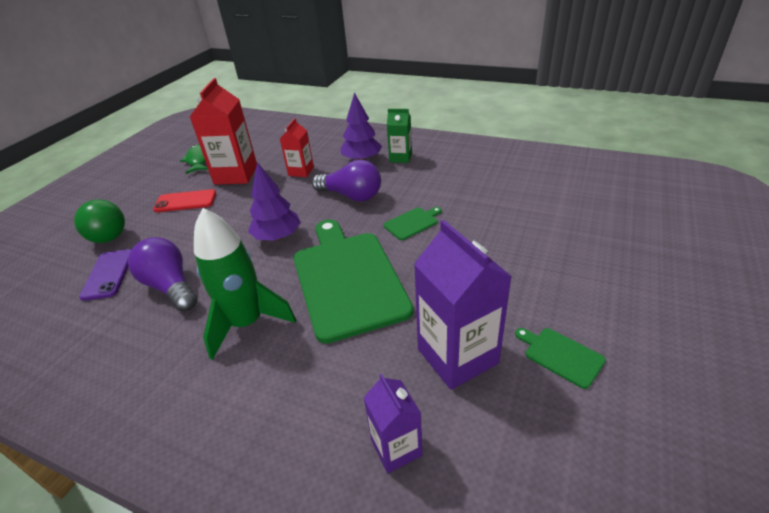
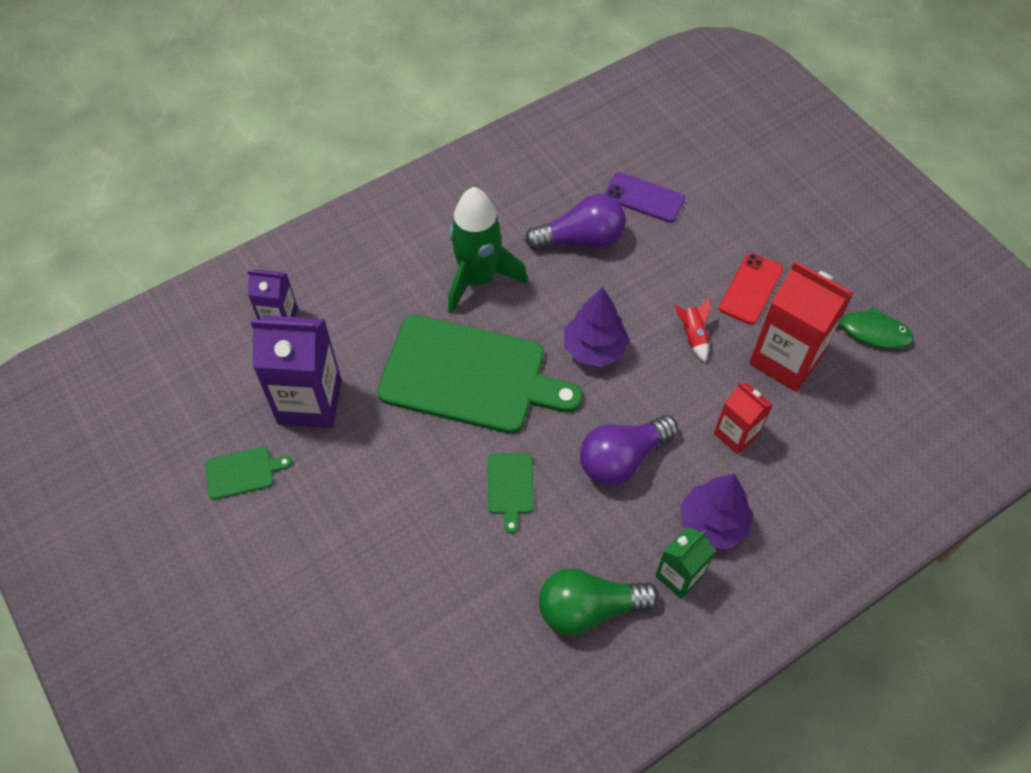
camera: 120 degrees right, 20 degrees up
green light bulb [74,199,125,243] -> green light bulb moved to [539,568,659,635]
none -> red rocket [674,298,711,362]

